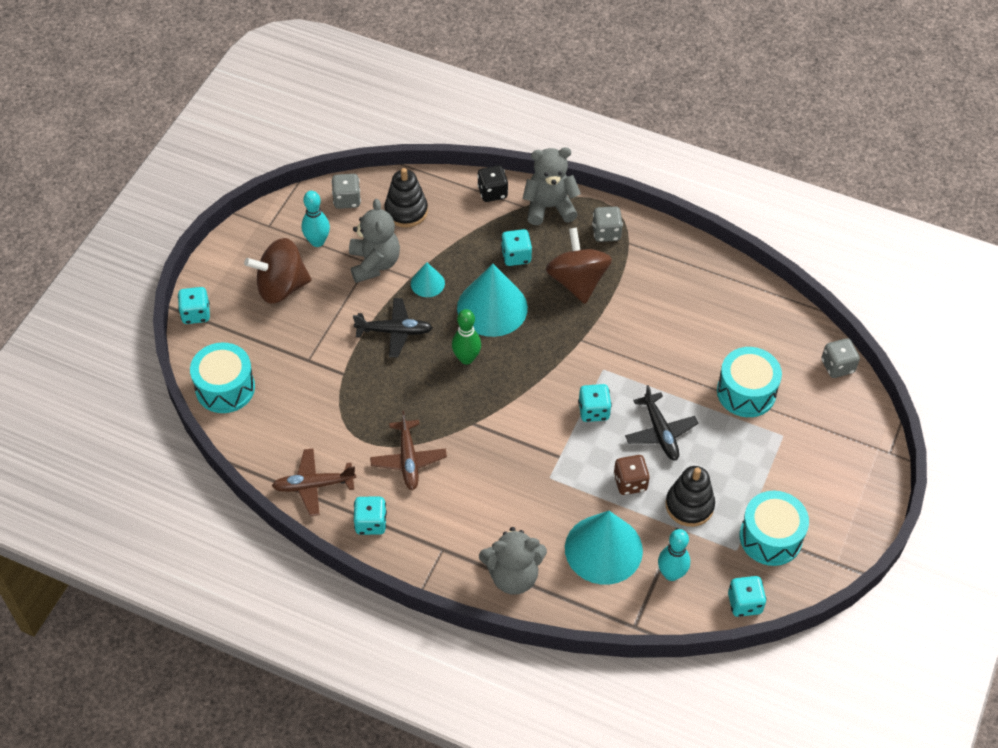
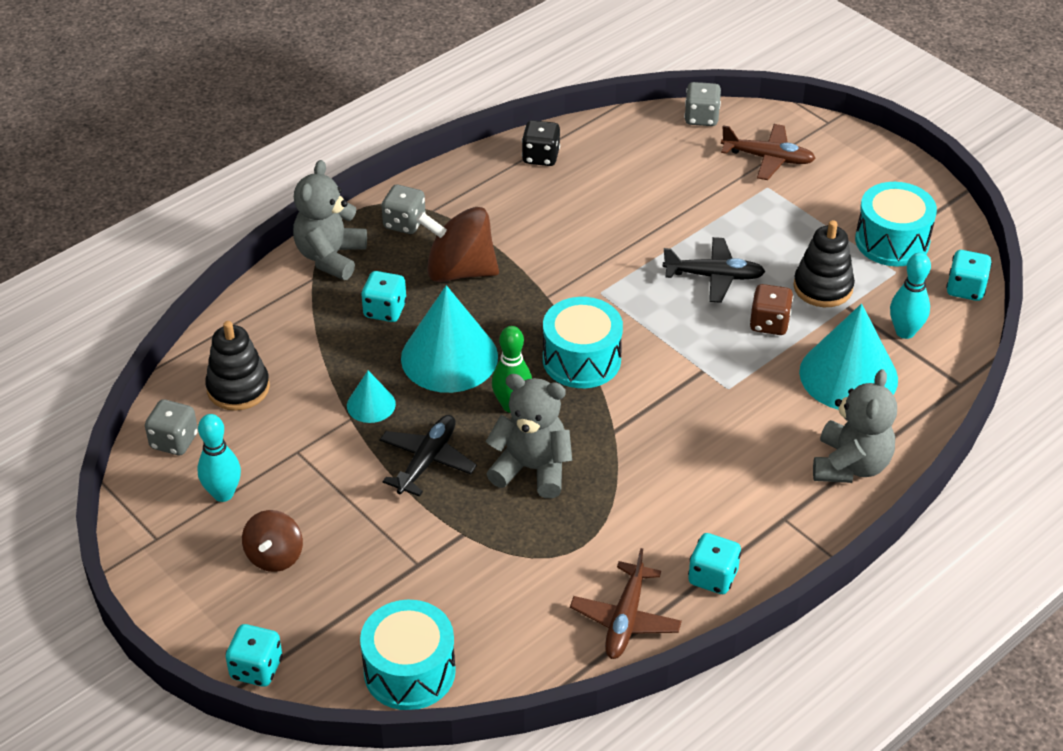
camera: 65 degrees left, 10 degrees down
brown spinning top [244,238,311,304] -> brown spinning top [242,510,303,572], size x0.61
grey teddy bear [349,199,400,283] -> grey teddy bear moved to [486,374,572,498]
brown plane [370,410,447,490] -> brown plane moved to [721,124,816,180]
black dice [477,165,508,202] -> black dice moved to [522,120,560,166]
turquoise dice [578,384,612,422] -> none
turquoise drum [717,347,782,417] -> turquoise drum moved to [543,297,623,388]

